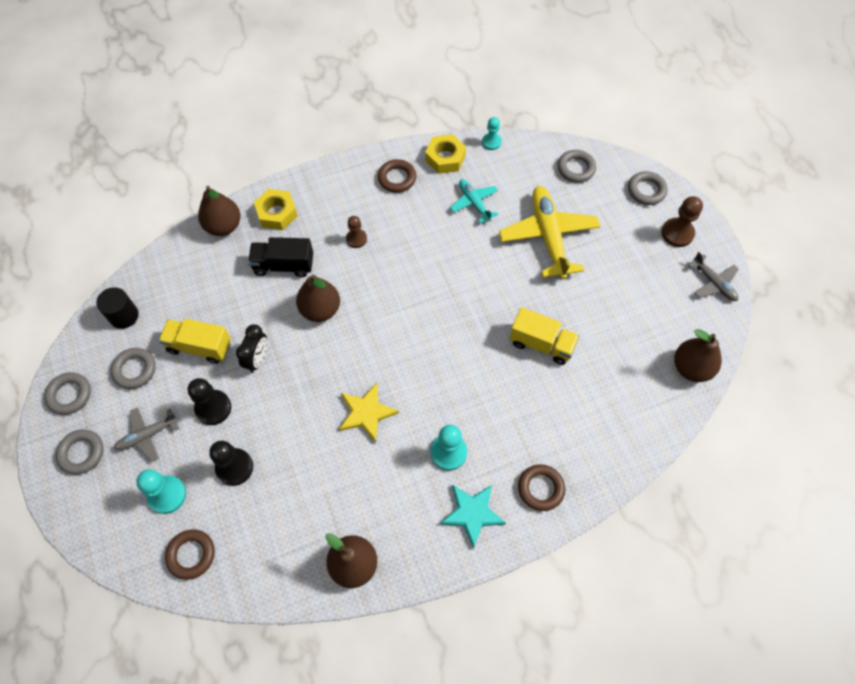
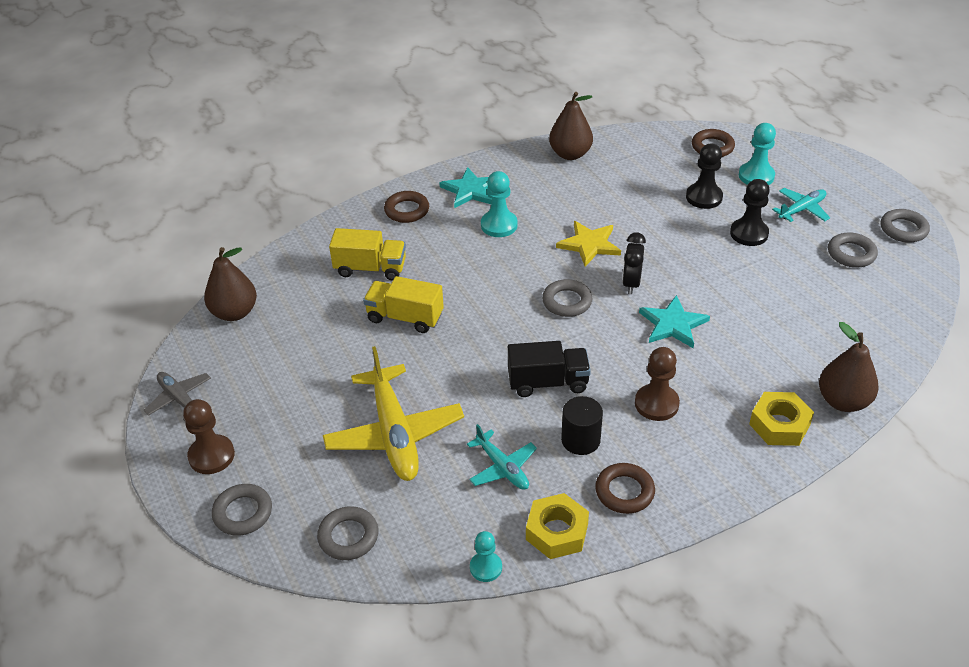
camera: 175 degrees right, 20 degrees down
grey ring [56,430,104,475] -> grey ring moved to [542,279,592,317]
black cylinder [96,287,139,329] -> black cylinder moved to [561,396,603,455]
grey plane [114,407,179,462] -> turquoise plane [772,188,830,222]
yellow truck [159,319,231,364] -> yellow truck moved to [329,228,406,280]
black clock [236,324,268,373] -> black clock moved to [622,232,646,294]
black truck [248,237,313,278] -> black truck moved to [508,341,591,397]
brown pear [296,274,340,322] -> turquoise star [639,295,710,348]
brown pawn [346,216,367,248] -> brown pawn [635,347,680,421], size x1.54

